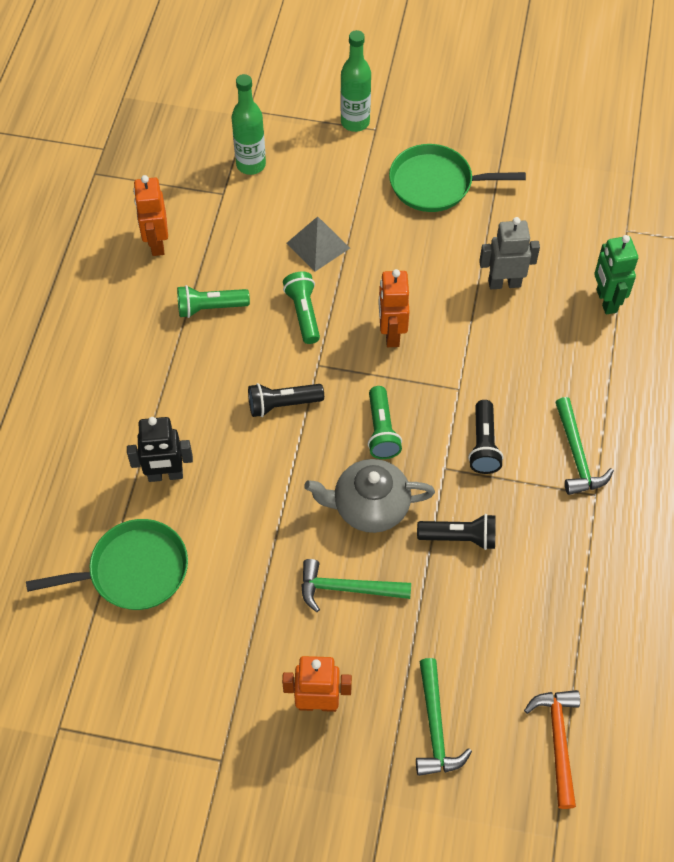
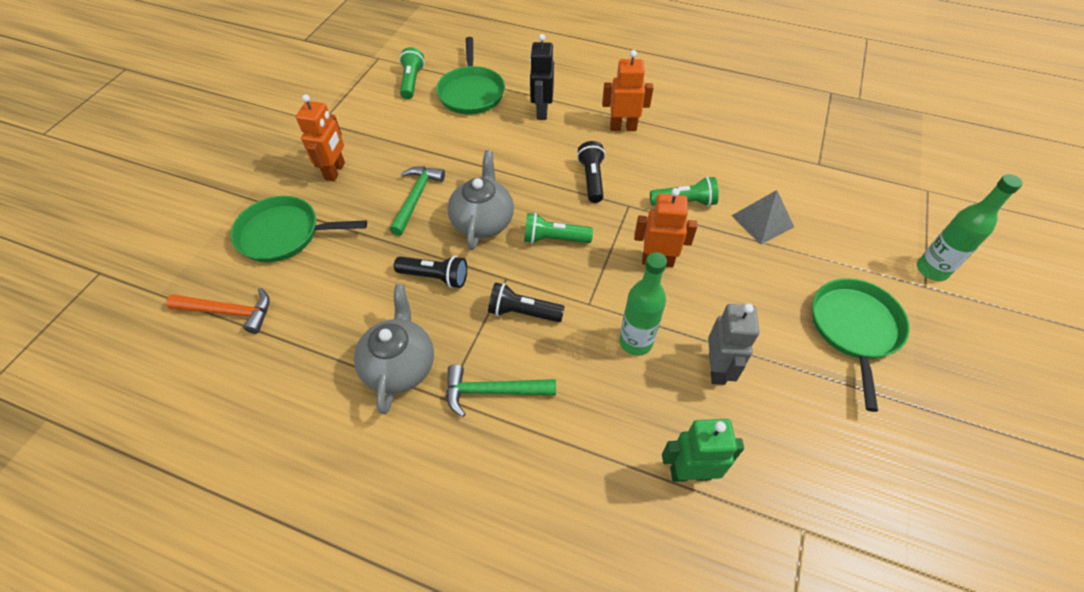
camera: 100 degrees right, 5 degrees down
orange robot [133,175,168,256] -> orange robot moved to [602,50,654,131]
green flashlight [177,285,250,318] -> green flashlight moved to [399,47,425,99]
green bottle [231,74,266,175] -> green bottle moved to [619,252,667,356]
green hammer [416,658,472,776] -> green pan [231,196,367,262]
black flashlight [417,514,496,550] -> black flashlight turned 90 degrees counterclockwise [394,256,467,288]
none -> grey teapot [354,284,434,414]

